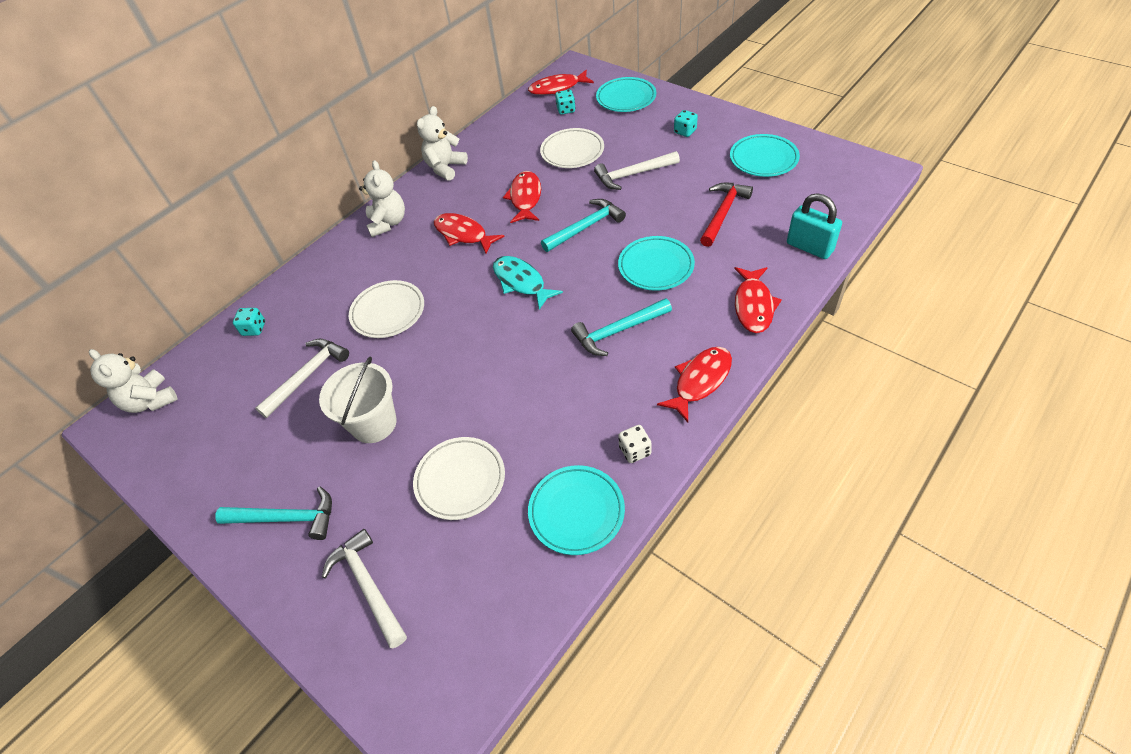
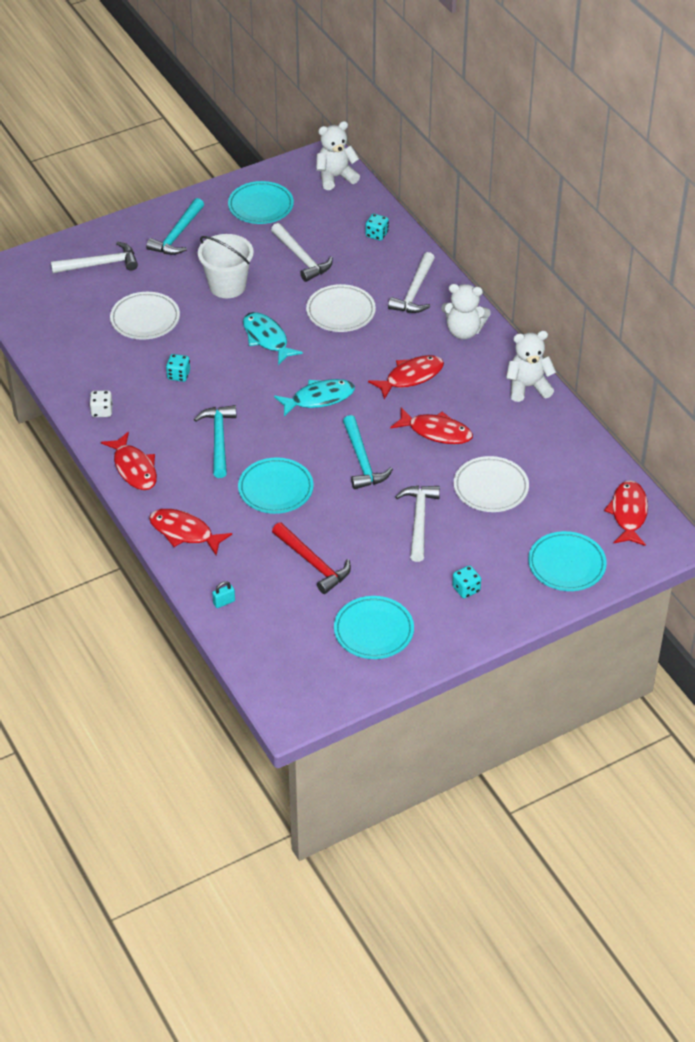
camera: 105 degrees right, 5 degrees down
white teddy bear [417,106,468,181] -> white teddy bear turned 60 degrees counterclockwise [506,331,556,402]
turquoise plate [528,465,625,555] -> turquoise plate moved to [228,181,294,224]
turquoise dice [555,90,576,115] -> turquoise dice moved to [166,354,190,382]
turquoise padlock [787,193,842,259] -> turquoise padlock [212,581,235,608], size x0.46
none -> turquoise fish [243,312,303,365]
none -> white hammer [388,252,435,313]

